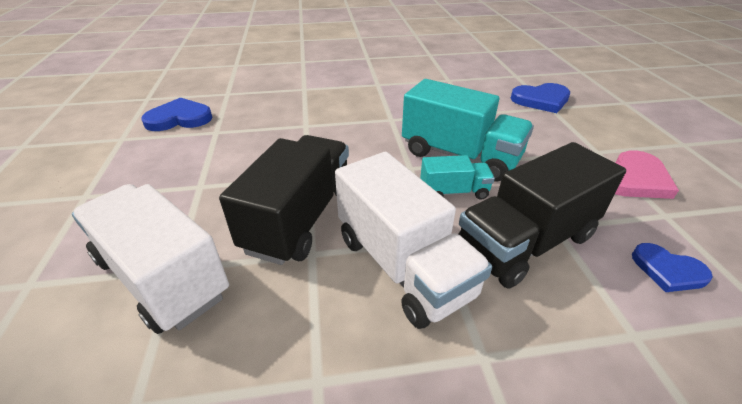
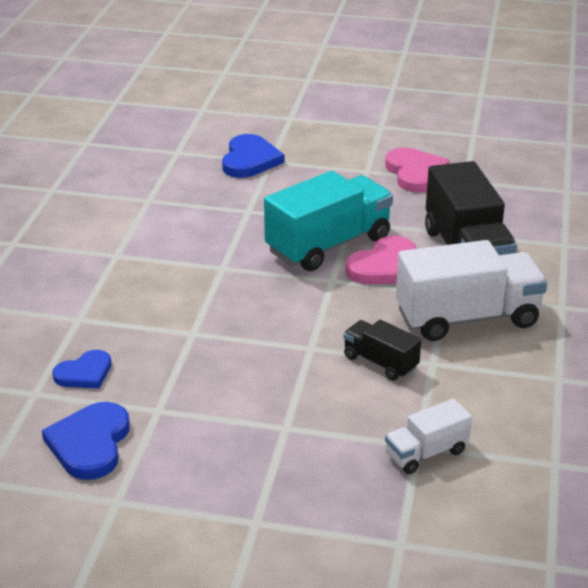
camera: 70 degrees left, 5 degrees down
white truck [72,184,229,334] -> white truck [385,399,472,474], size x0.52
black truck [219,135,349,265] -> black truck [343,320,421,381], size x0.52
turquoise truck [420,155,495,200] -> pink heart [345,235,417,284]
blue heart [632,243,713,292] -> blue heart moved to [53,350,111,388]

